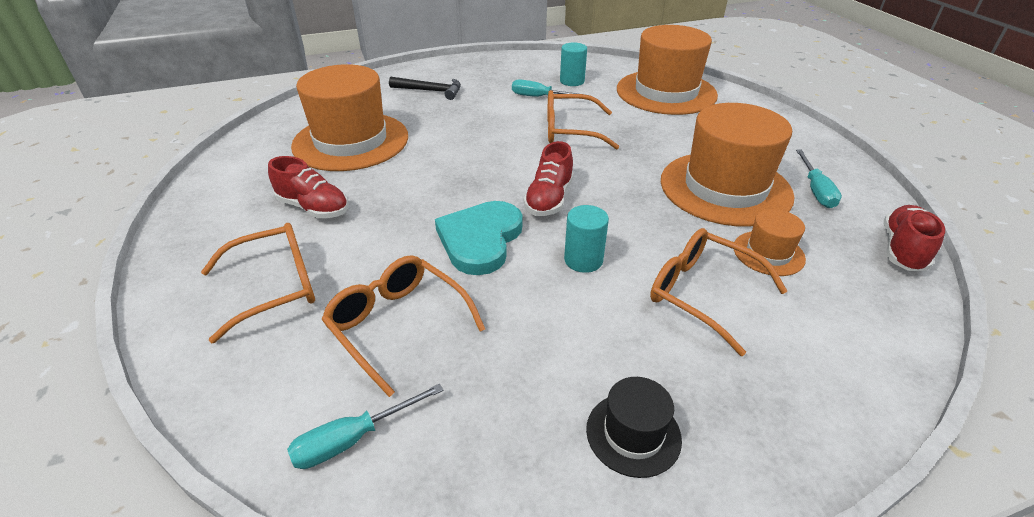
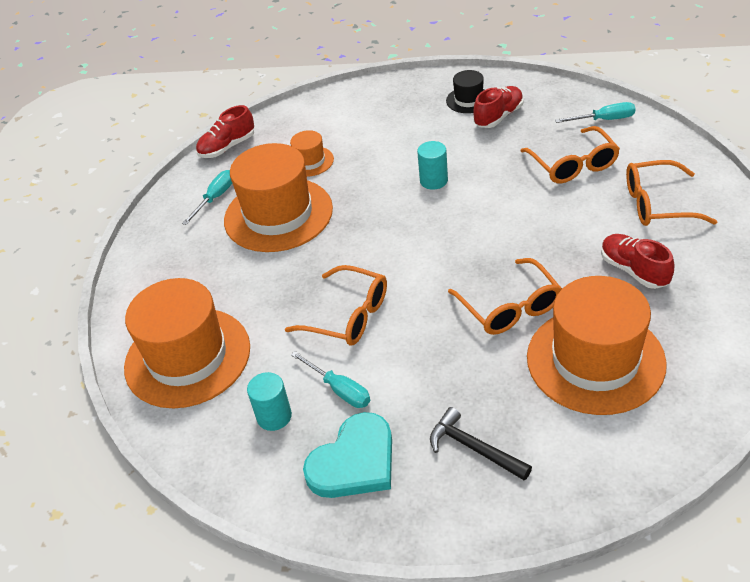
camera: 150 degrees left, 5 degrees up
turquoise heart [435,201,523,275] -> turquoise heart moved to [303,412,392,498]
red shoe [524,141,573,216] -> red shoe moved to [473,86,524,128]
orange glasses [650,228,787,356] -> orange glasses moved to [448,258,562,335]

